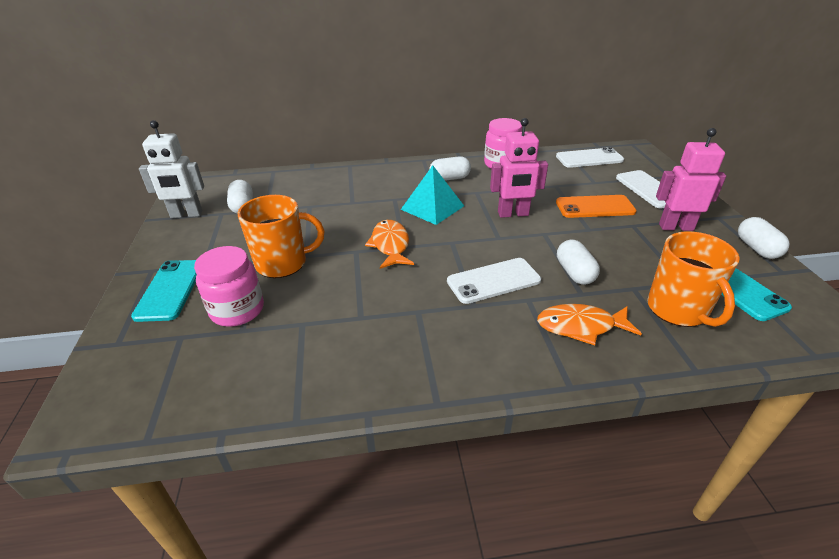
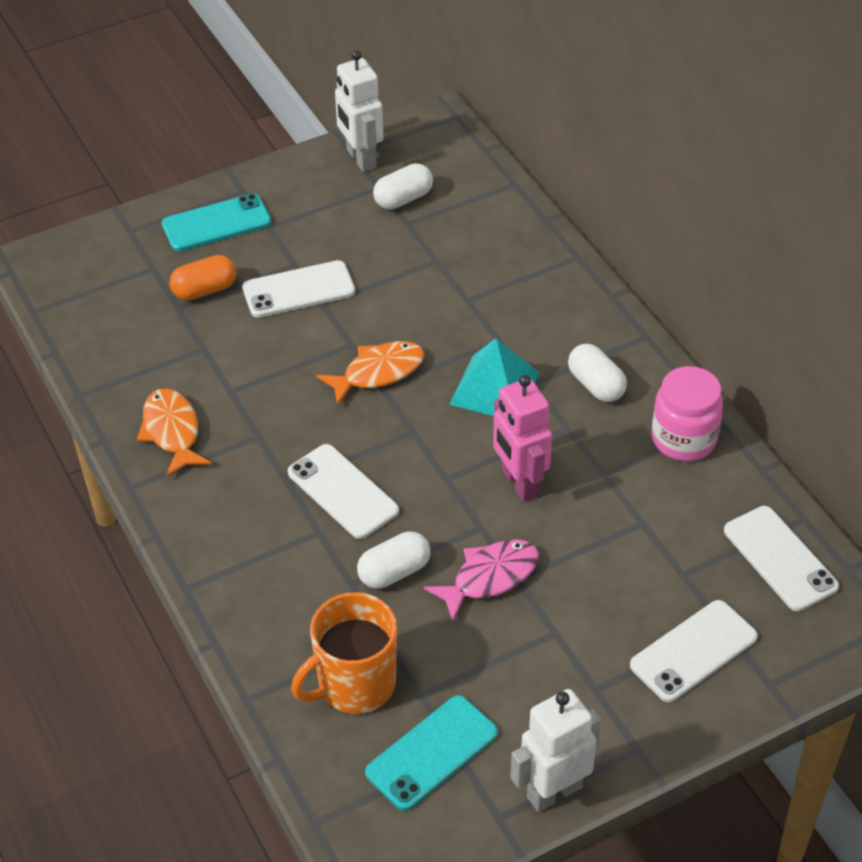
camera: 70 degrees right, 10 degrees up
pink jar [194,246,264,327] -> orange capsule [170,255,237,300]
orange mug [238,195,324,278] -> white phone [242,260,355,318]
orange fish [537,304,642,345] -> orange fish moved to [137,388,212,477]
orange phone [556,195,637,218] -> none
pink robot [656,128,726,231] -> none
white capsule [738,217,790,259] -> white robot [510,689,601,812]
none -> pink fish [424,539,539,621]

